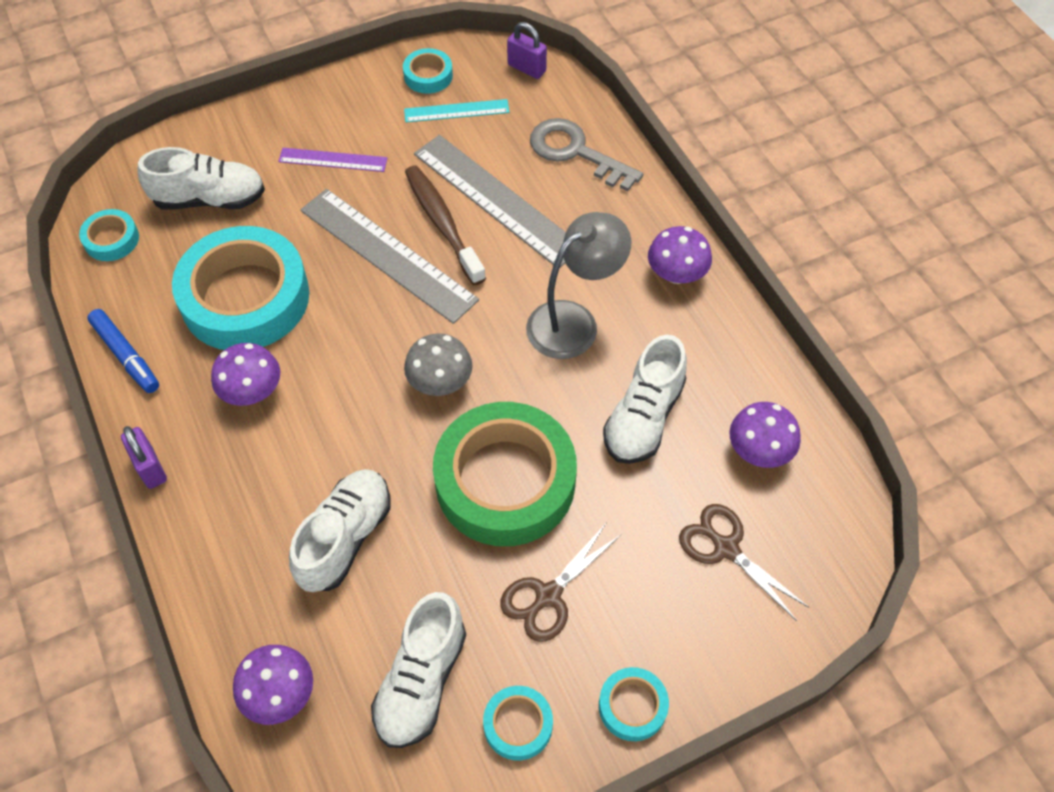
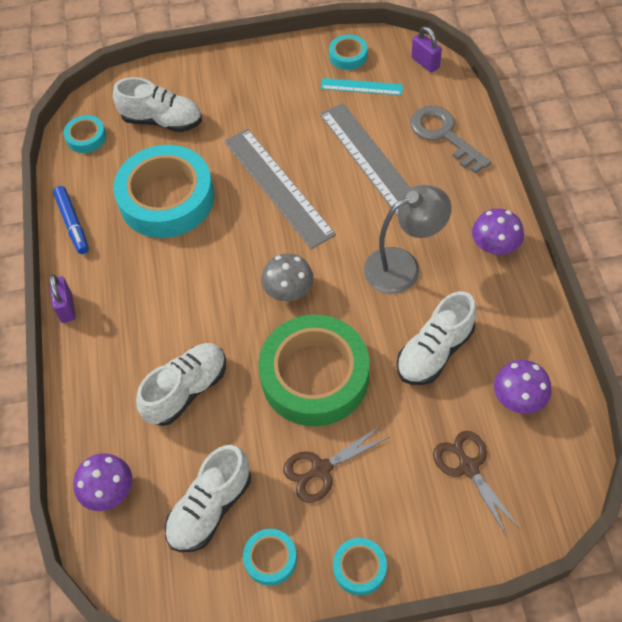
camera: 20 degrees right, 0 degrees up
purple mushroom [211,343,280,406] -> none
purple ruler [278,148,388,172] -> none
brown toothbrush [405,165,486,285] -> none

